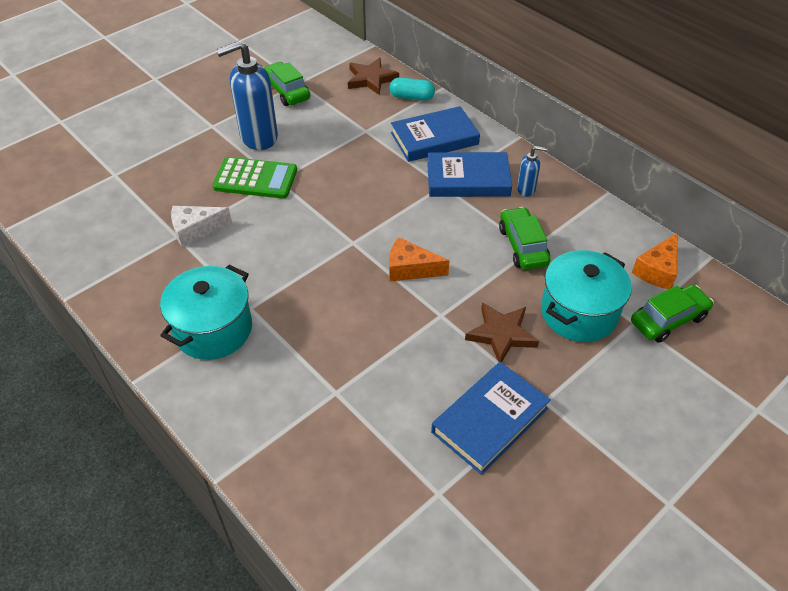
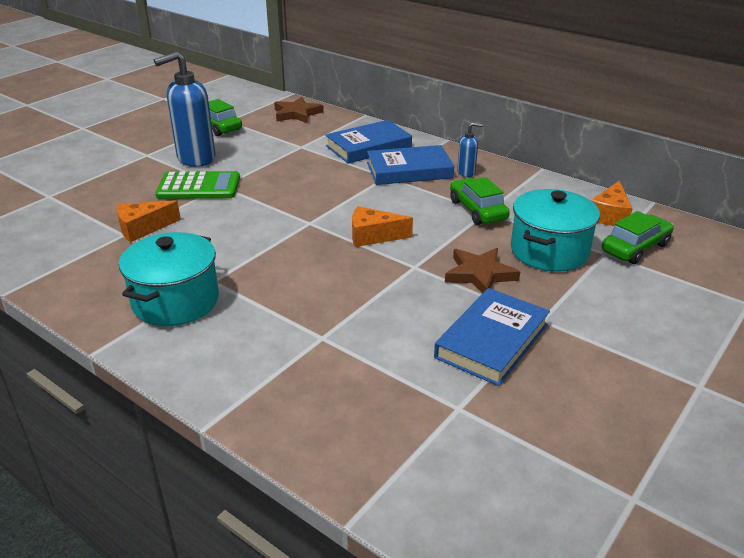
camera: 10 degrees left, 15 degrees down
white cheese [171,206,232,247] -> orange cheese [117,200,181,242]
turquoise capsule [389,77,435,101] -> none

